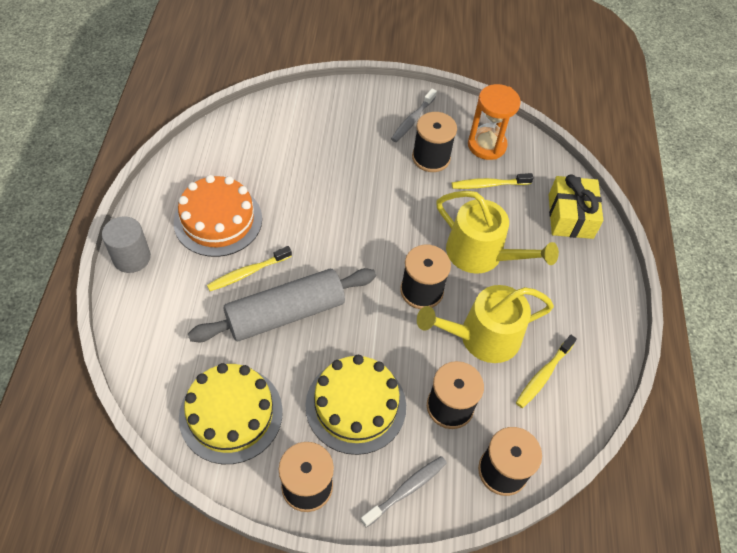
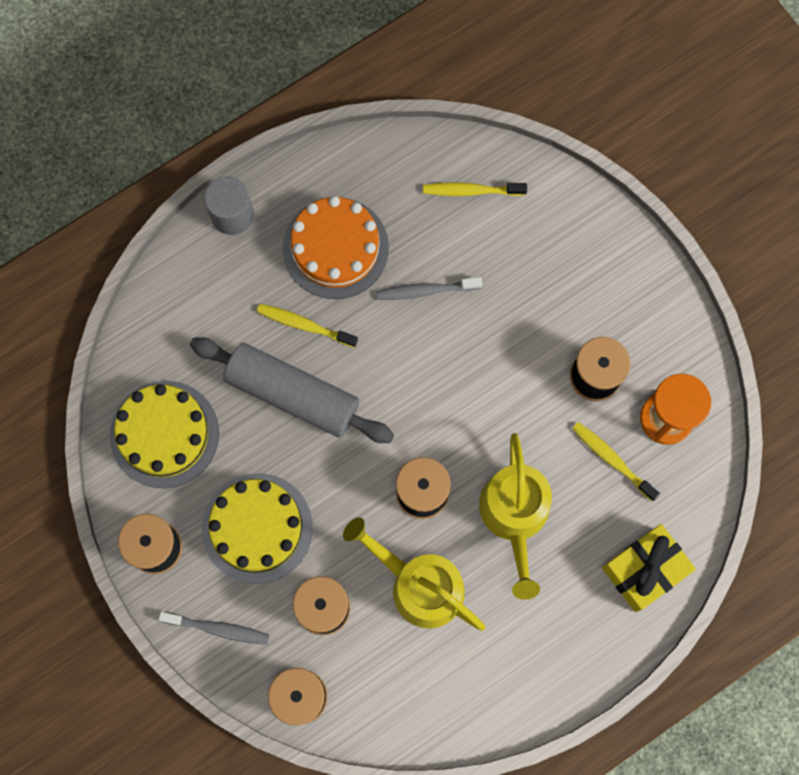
camera: 55 degrees right, 20 degrees up
grey toothbrush [391,89,437,142] -> grey toothbrush moved to [377,277,482,300]
yellow toothbrush [516,335,577,408] -> yellow toothbrush moved to [423,182,527,196]

